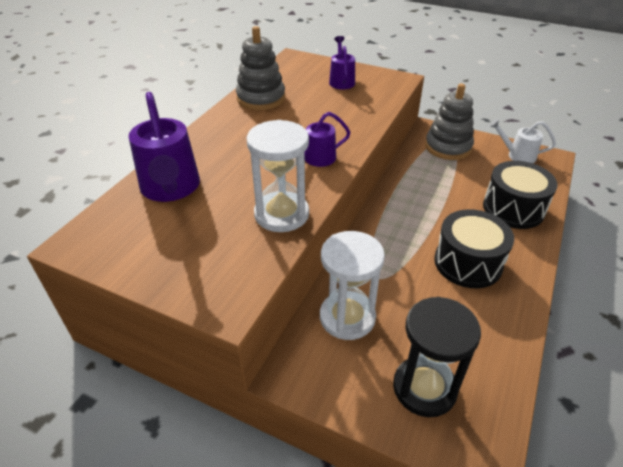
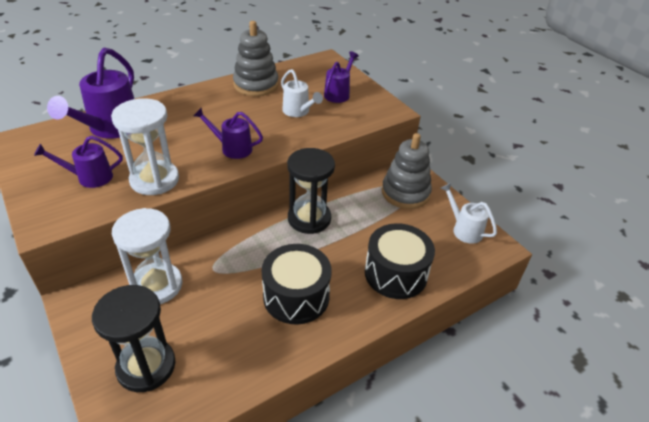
camera: 30 degrees right, 0 degrees up
none -> purple watering can [34,136,123,188]
none -> white watering can [281,69,323,117]
none -> black hourglass [287,148,335,234]

